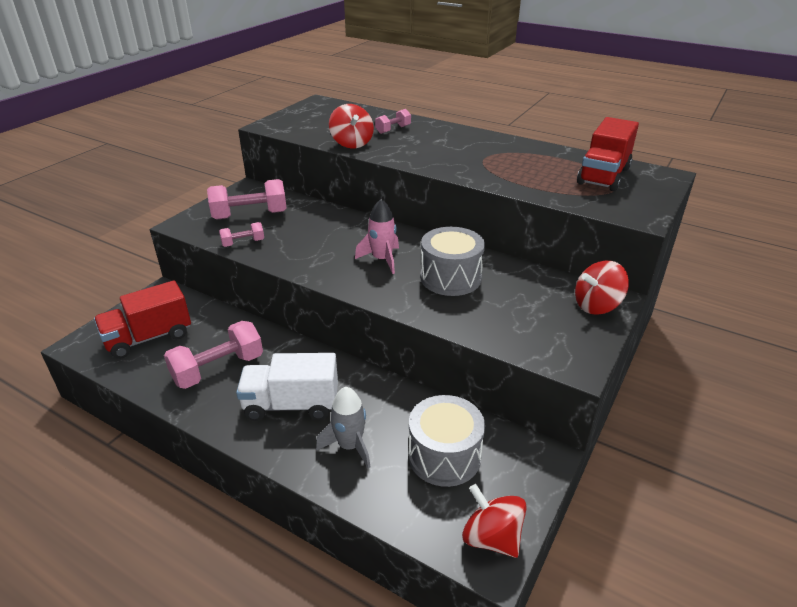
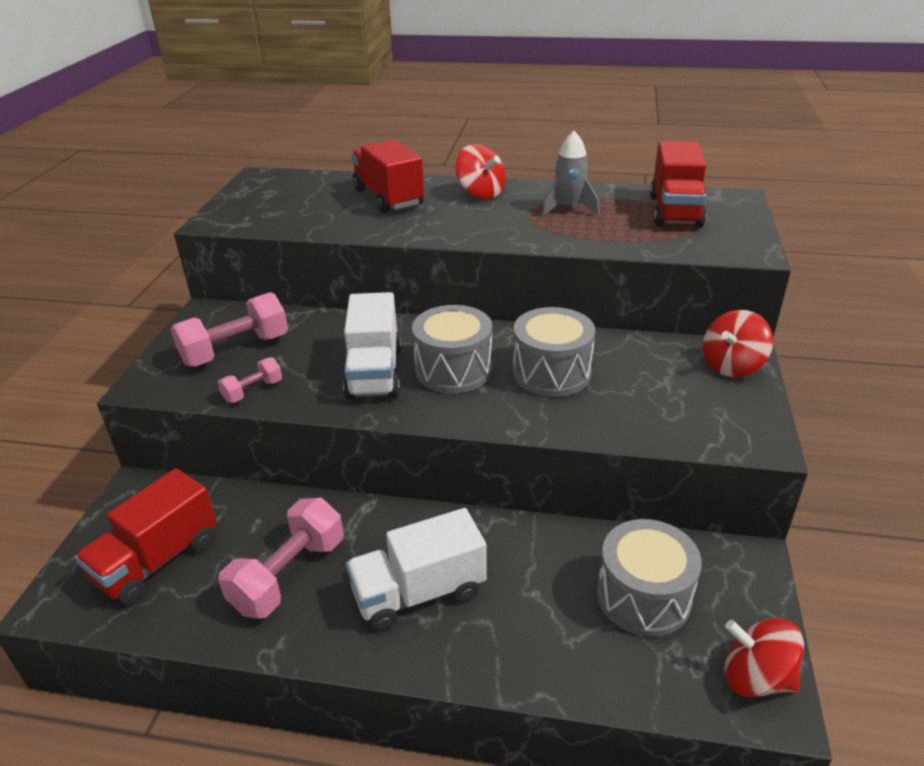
camera: 20 degrees left, 0 degrees up
grey rocket [316,387,370,469] -> grey rocket moved to [542,131,599,216]
red spinning top [329,104,374,148] -> red spinning top moved to [455,144,506,199]
pink rocket [355,199,399,274] -> grey drum [412,305,492,393]
pink dumbbell [375,109,411,134] -> red truck [351,139,424,213]
none -> white truck [343,292,401,399]

